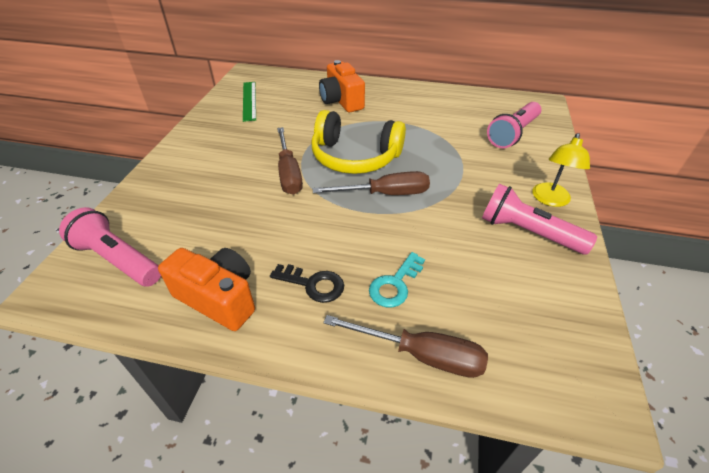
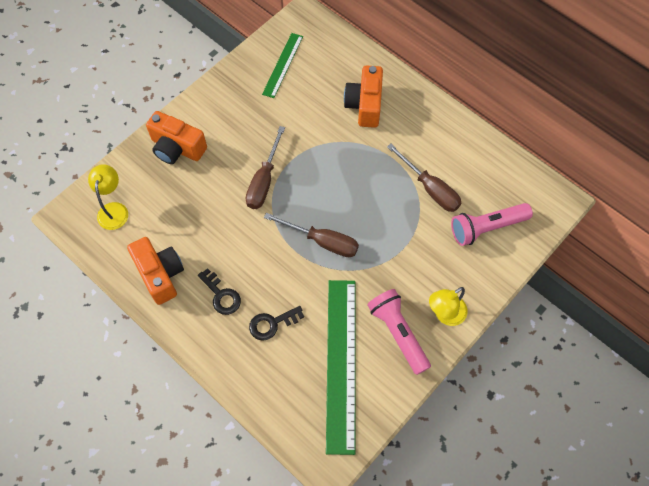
camera: 30 degrees right, 20 degrees up
pink flashlight [59,207,161,287] -> yellow lamp [88,164,128,230]
yellow headphones [311,110,406,174] -> none
brown screwdriver [323,315,488,378] -> brown screwdriver moved to [387,144,461,212]
turquoise key [369,252,425,308] -> black key [249,306,304,341]
none -> orange camera [146,111,207,164]
none -> green ruler [326,280,355,455]

